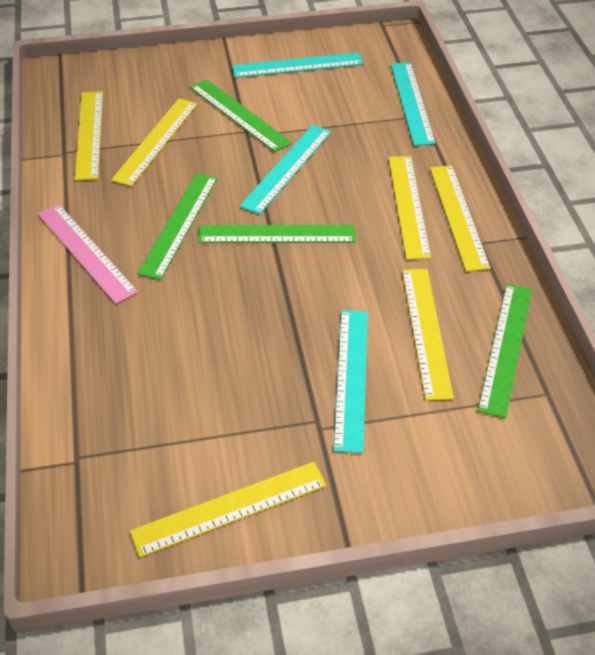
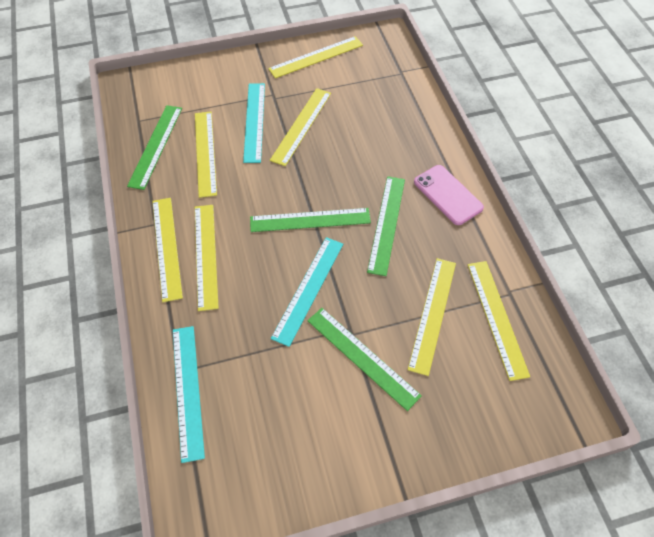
camera: 175 degrees right, 10 degrees up
pink ruler [38,204,138,304] -> pink phone [414,165,484,225]
turquoise ruler [232,52,363,78] -> none
none -> yellow ruler [270,88,331,166]

